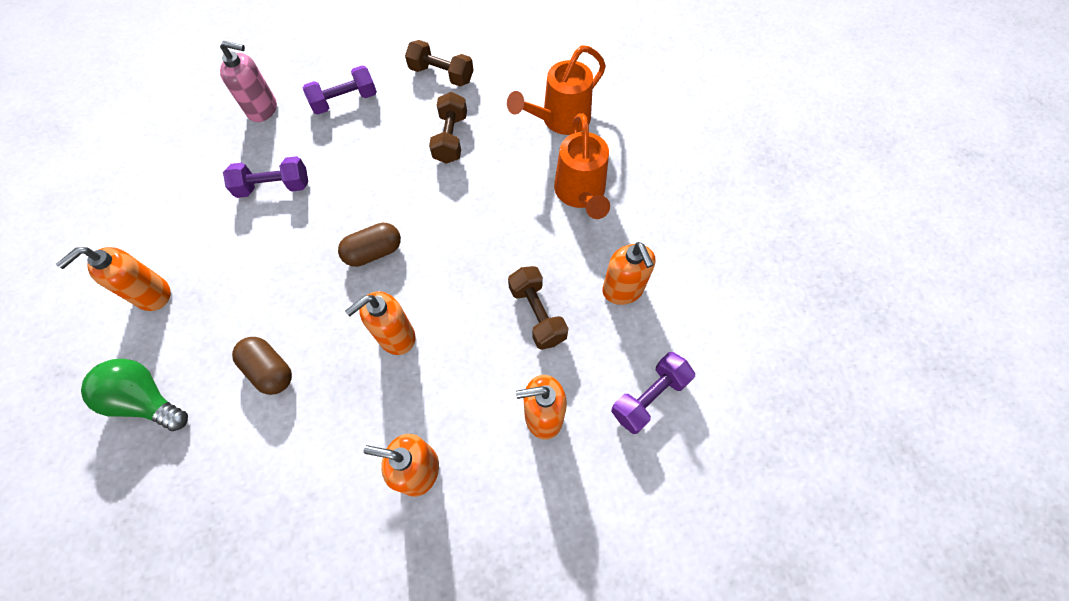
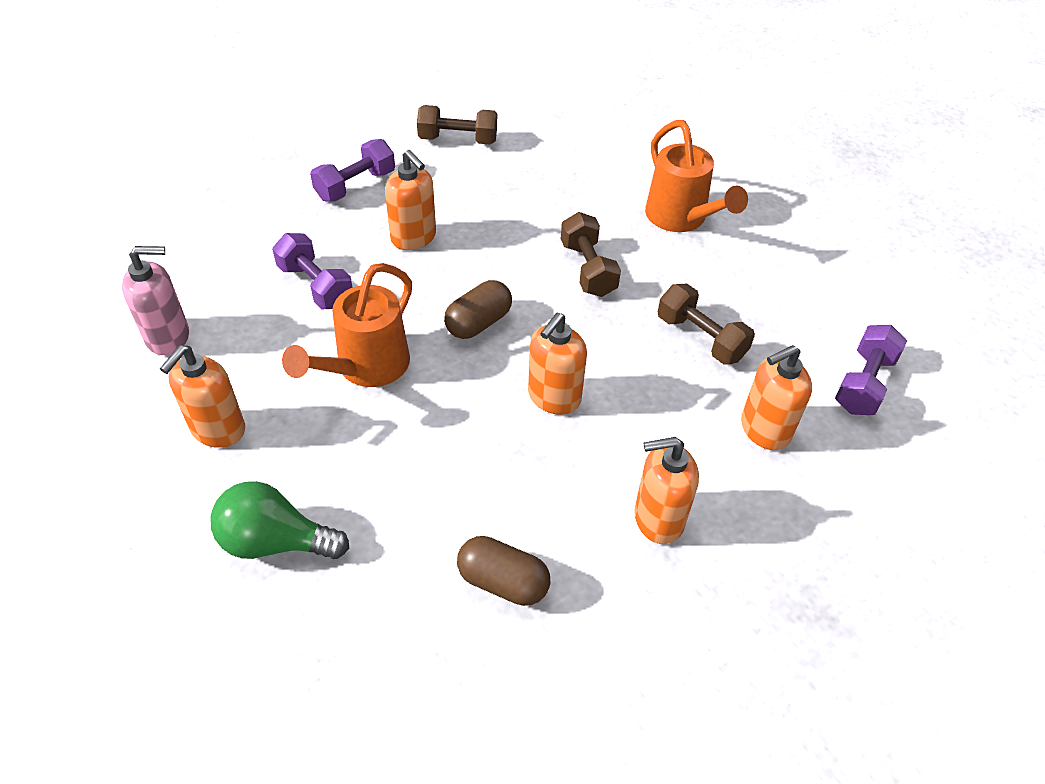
camera: 20 degrees left, 15 degrees down
pink soap dispenser [220,41,277,122] -> pink soap dispenser moved to [122,246,189,355]
purple dumbbell [223,156,308,198] -> purple dumbbell turned 75 degrees clockwise [272,233,353,309]
brown capsule [232,337,292,395] -> brown capsule moved to [457,536,550,606]
brown dumbbell [429,92,467,164] -> brown dumbbell moved to [561,212,621,297]
orange watering can [507,45,606,135] -> orange watering can moved to [282,263,412,387]
orange soap dispenser [602,242,656,305] -> orange soap dispenser moved to [385,150,436,250]

